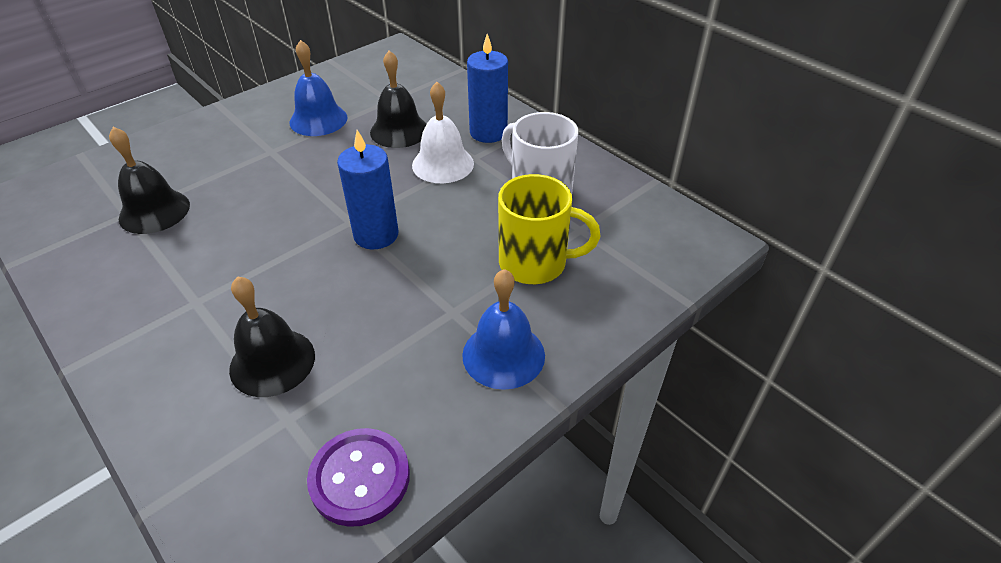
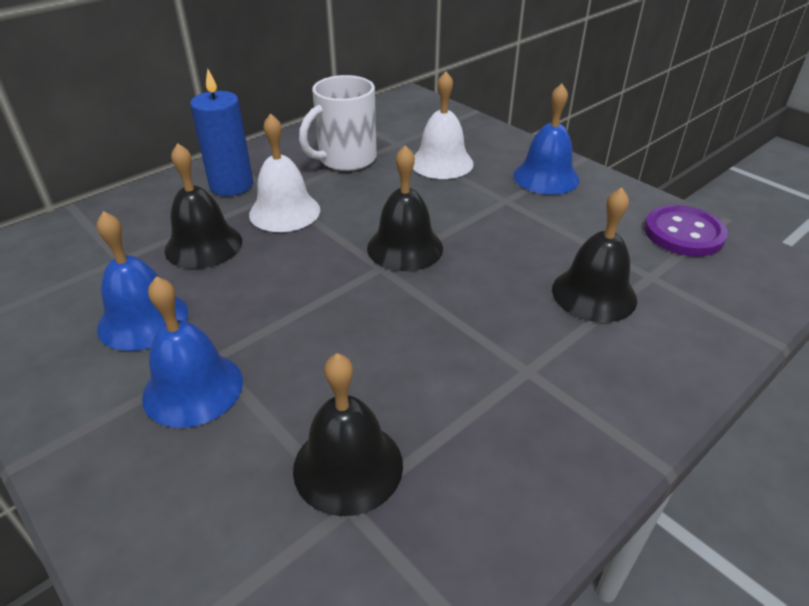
camera: 90 degrees left, 5 degrees down
blue candle [337,130,399,249] -> black bell [367,145,443,271]
yellow mug [498,174,600,284] -> white bell [413,71,474,179]
none -> blue bell [142,276,243,428]

